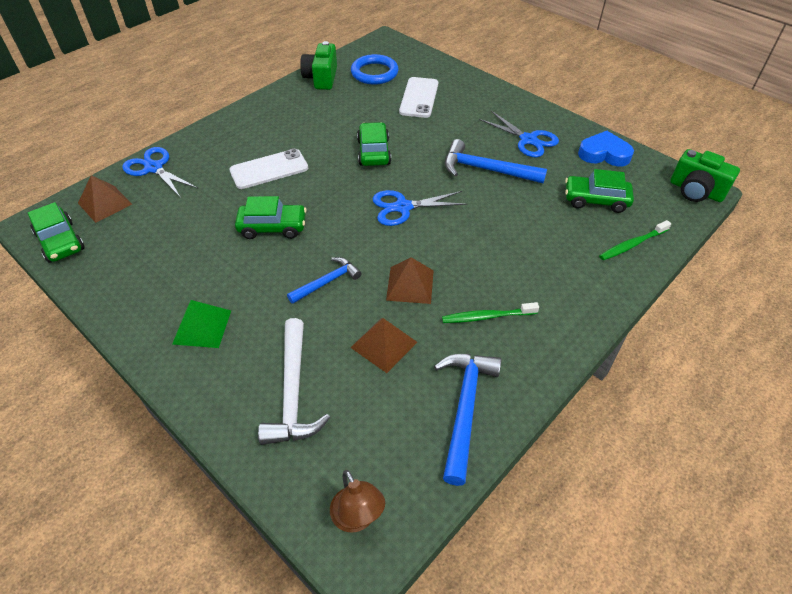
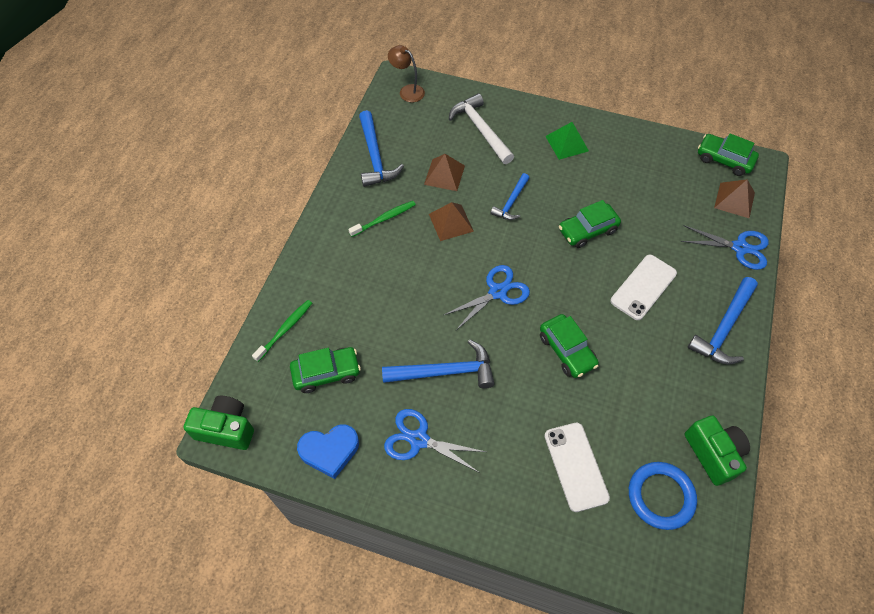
camera: 155 degrees right, 10 degrees up
none -> blue hammer [687,277,758,365]

